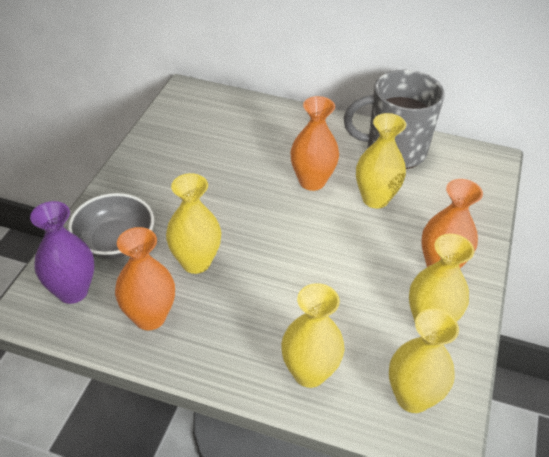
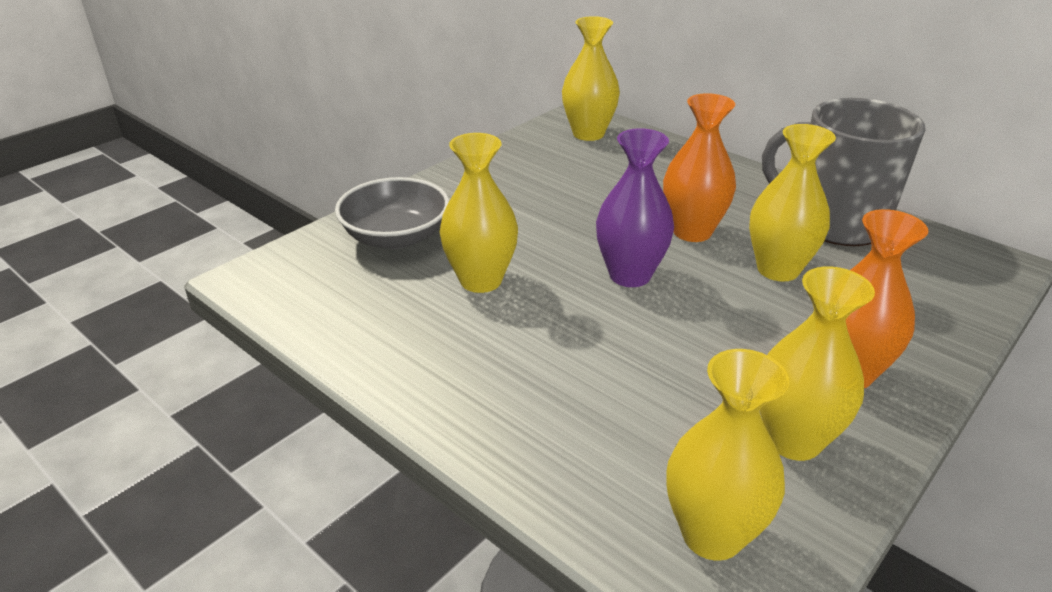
camera: 25 degrees right, 10 degrees down
purple vase [30,201,94,304] -> purple vase moved to [596,128,674,287]
orange vase [115,227,175,330] -> none
yellow vase [281,283,345,388] -> yellow vase moved to [562,16,620,141]

